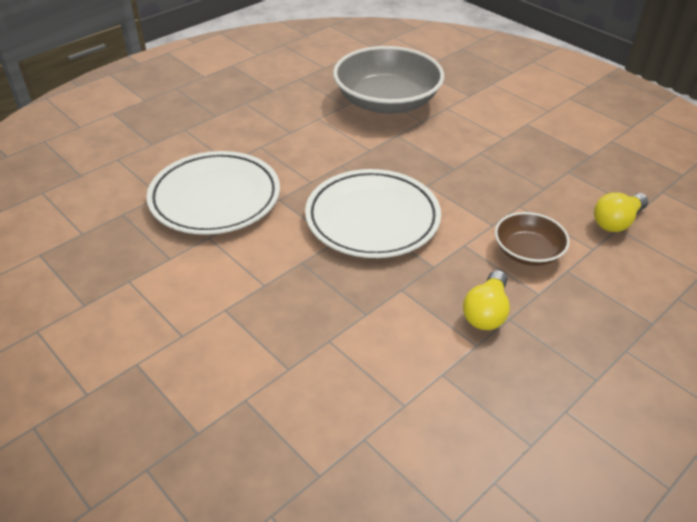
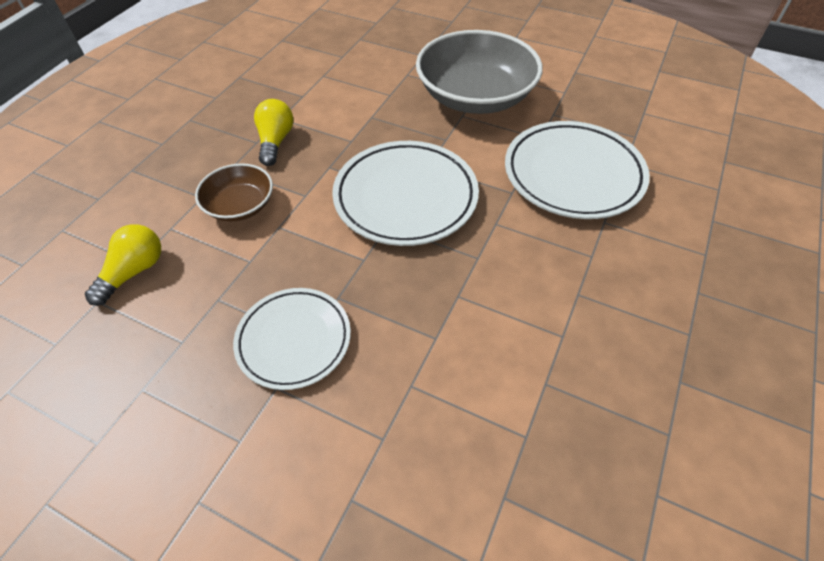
camera: 160 degrees right, 10 degrees up
grey bowl [333,46,444,114] -> grey bowl moved to [416,30,543,114]
none -> white plate [233,288,351,390]

